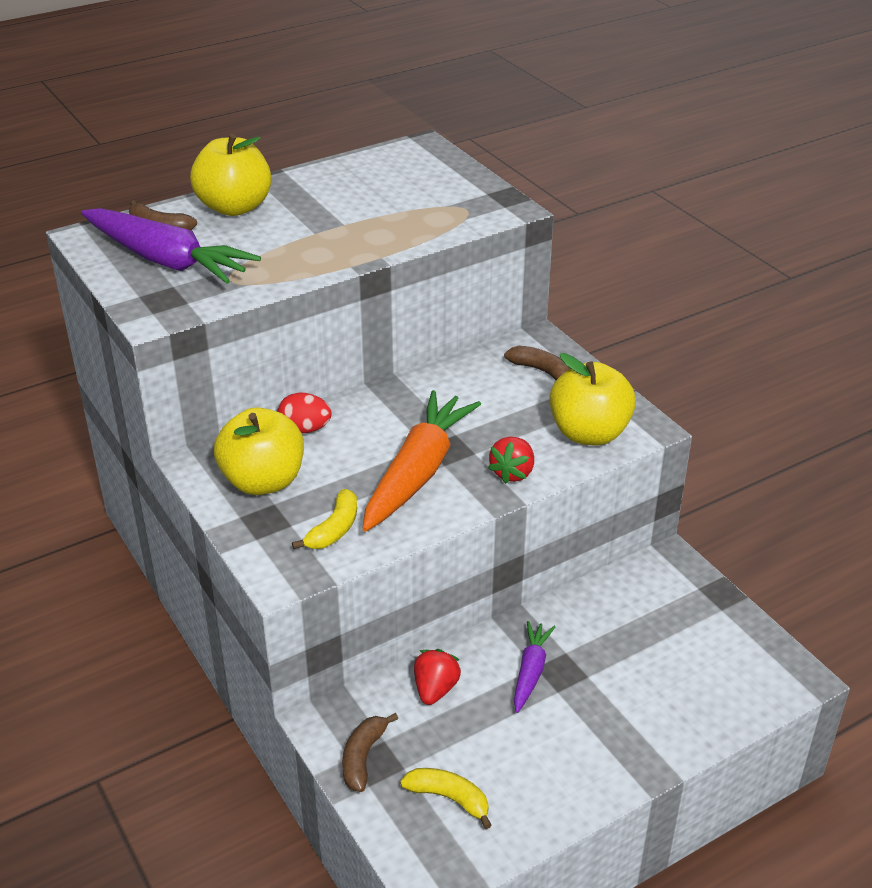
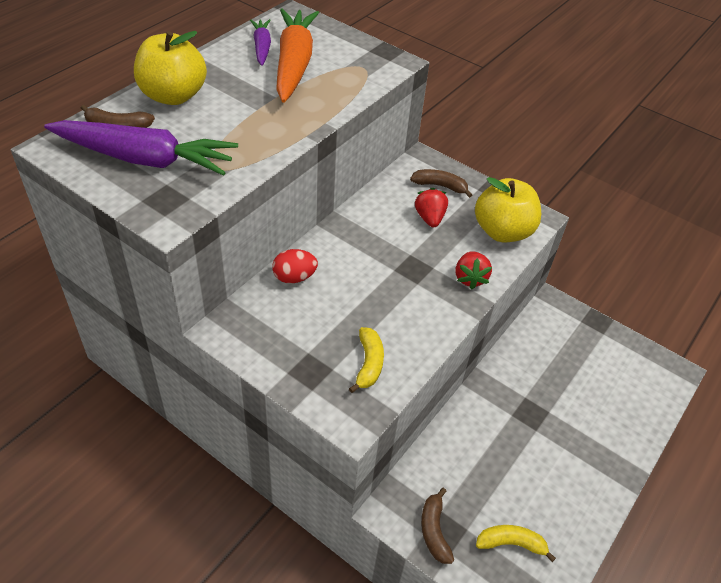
camera: 25 degrees left, 10 degrees up
yellow apple [214,407,304,495] -> none
orange carrot [363,390,481,532] -> orange carrot moved to [276,9,319,103]
red strawberry [414,649,461,705] -> red strawberry moved to [415,188,448,227]
purple carrot [514,621,555,713] -> purple carrot moved to [250,19,271,66]

